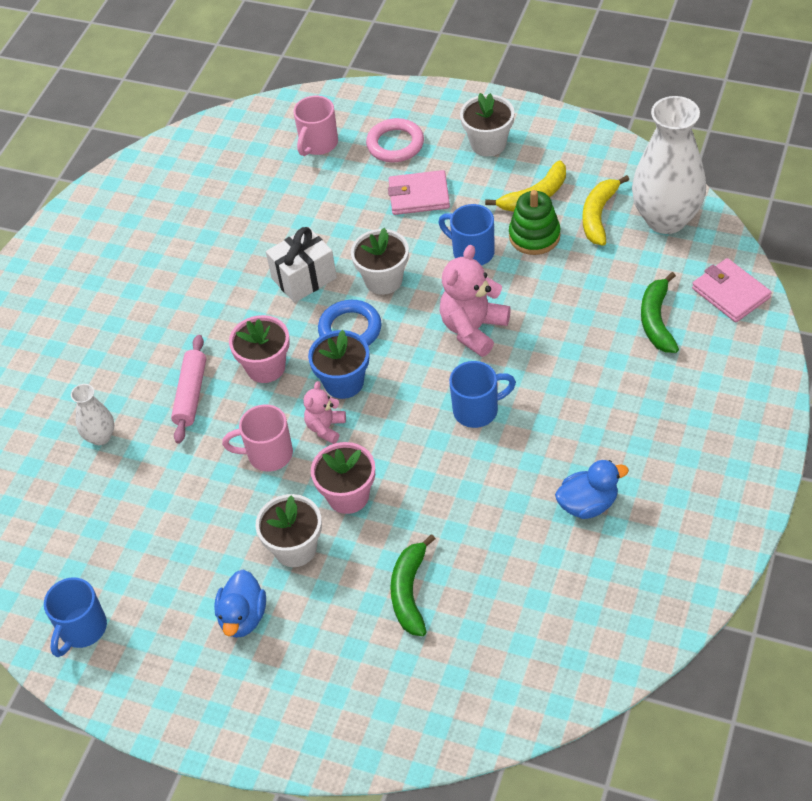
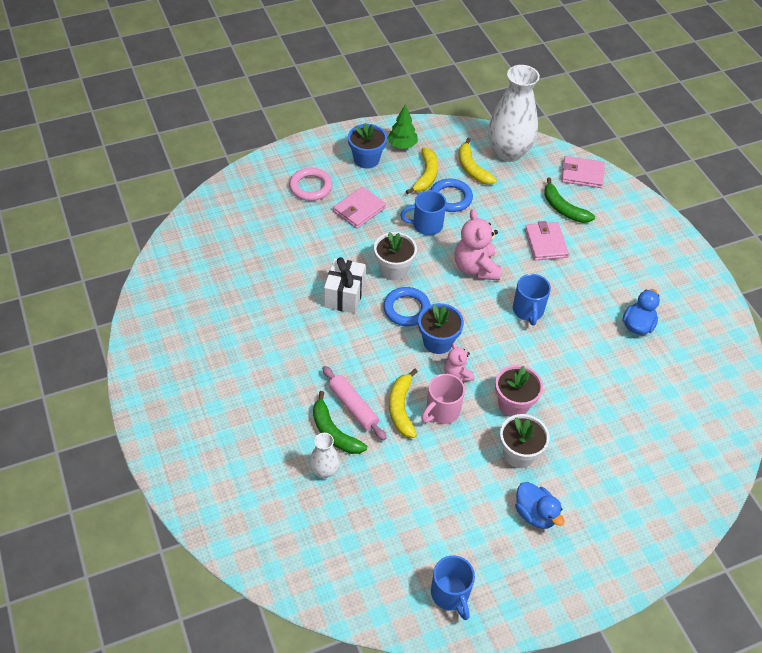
camera: 50 degrees left, 0 degrees up
pink flower pot [229,315,290,383] -> none
pink mug [293,96,338,156] -> none
green banana [390,534,435,636] -> green banana moved to [313,391,367,454]
blue mug [449,361,516,428] -> blue mug turned 150 degrees clockwise [513,274,551,325]
white flower pot [460,93,515,156] -> blue flower pot [348,123,387,168]
green stacking toy [509,190,561,255] -> blue ring [431,178,473,212]
none -> green tree [387,105,418,149]
none -> yellow banana [389,369,418,438]
none -> pink wallet [525,221,569,261]

